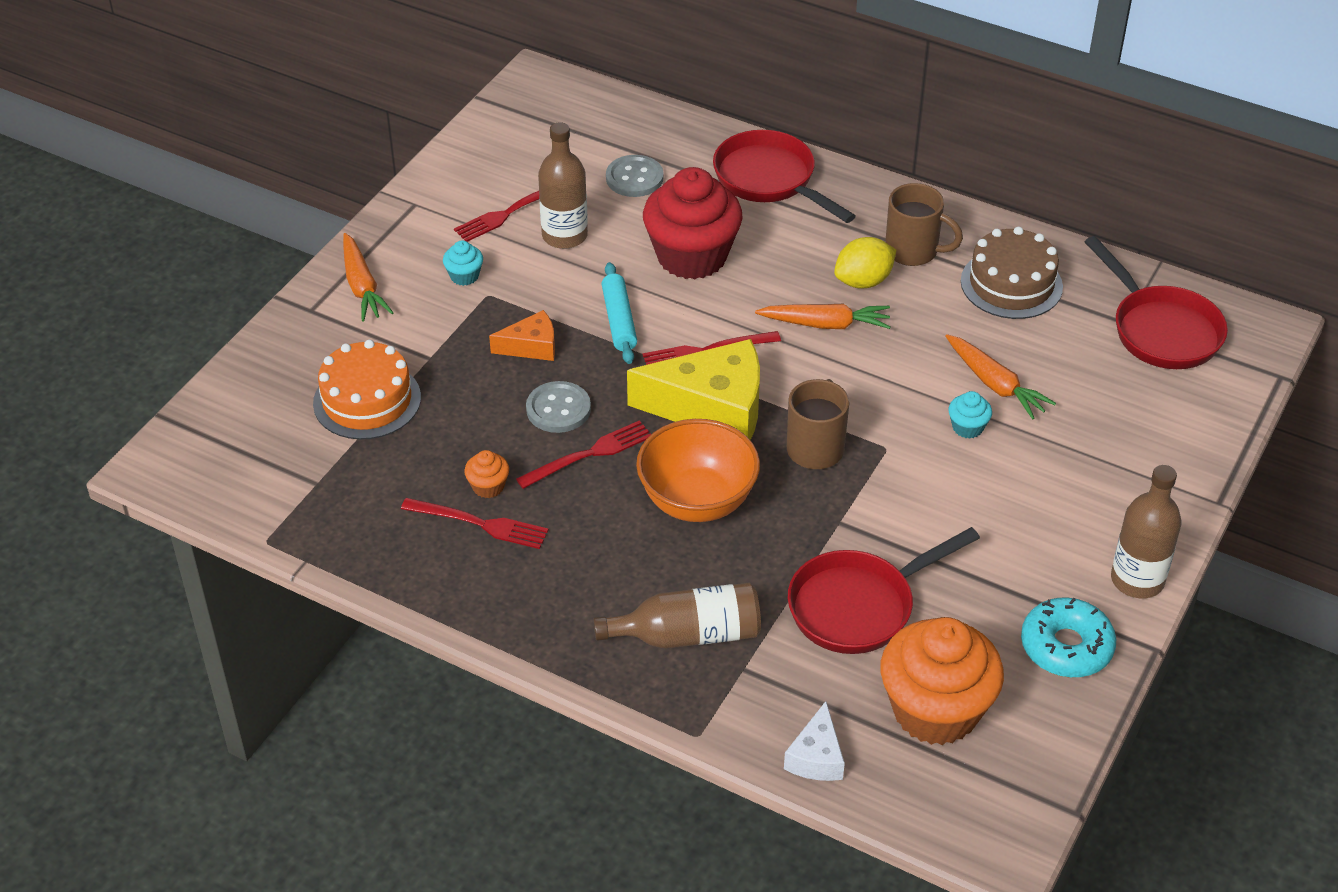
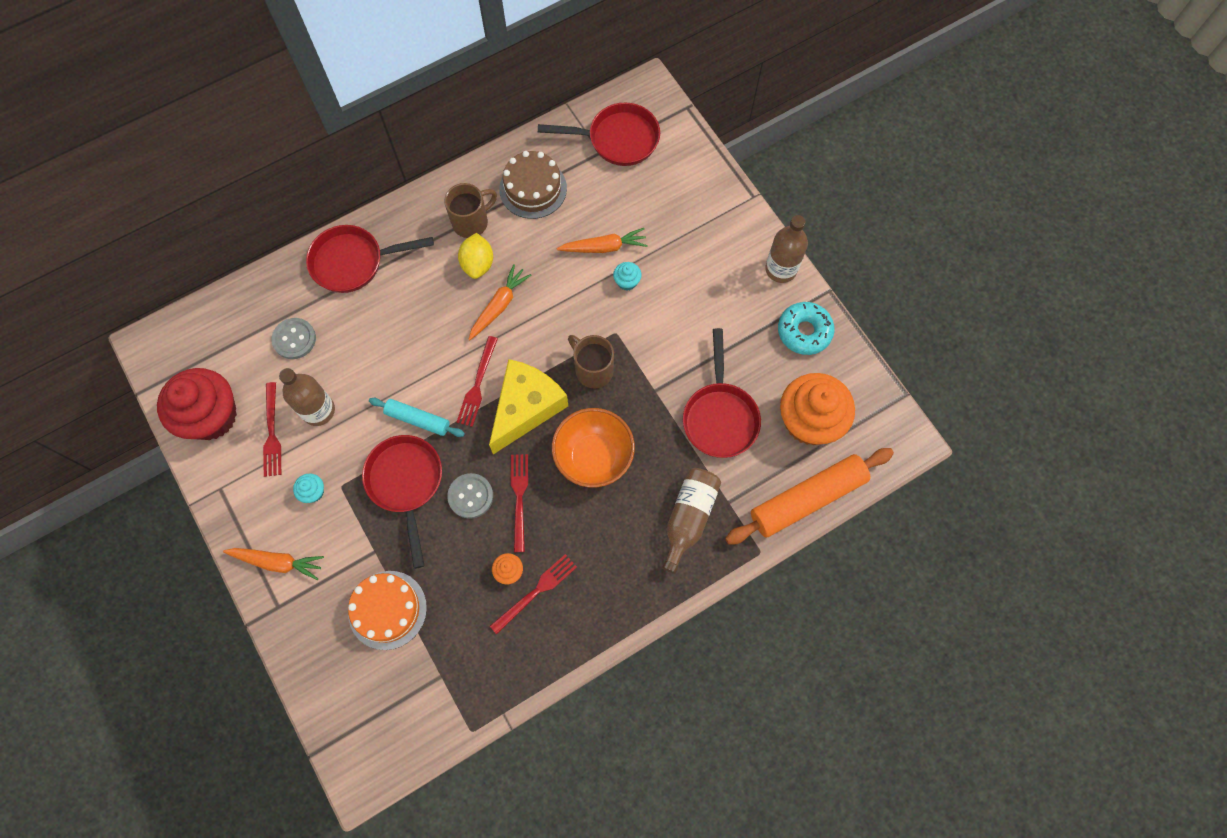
camera: 60 degrees left, 25 degrees up
orange cheese [489,310,555,361] -> red pan [362,435,442,569]
red cupcake [643,167,743,280] -> red cupcake moved to [157,368,237,440]
white cheese [784,701,845,781] -> orange rolling pin [725,448,894,545]

